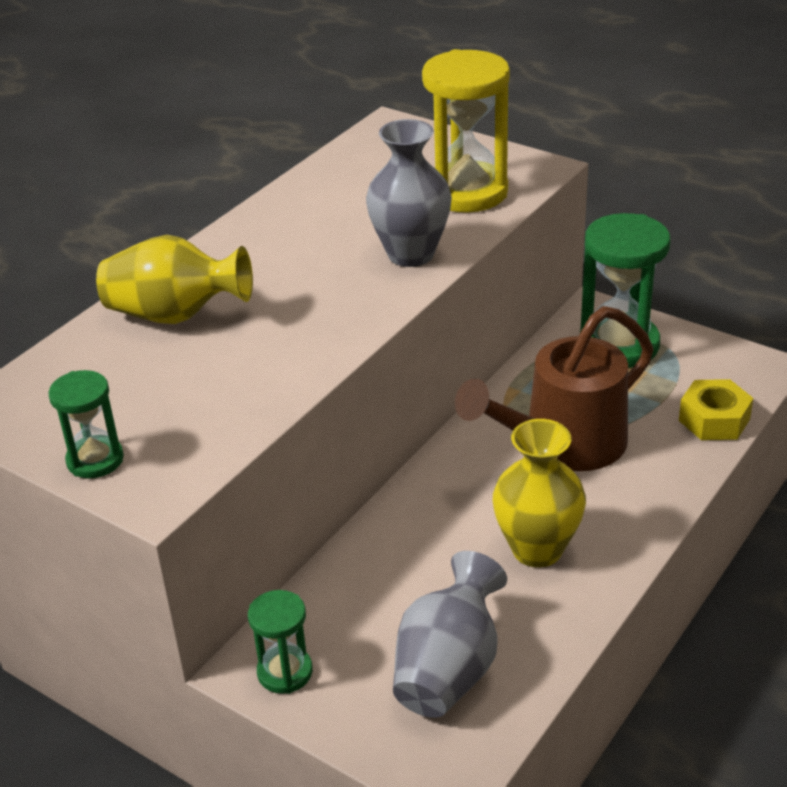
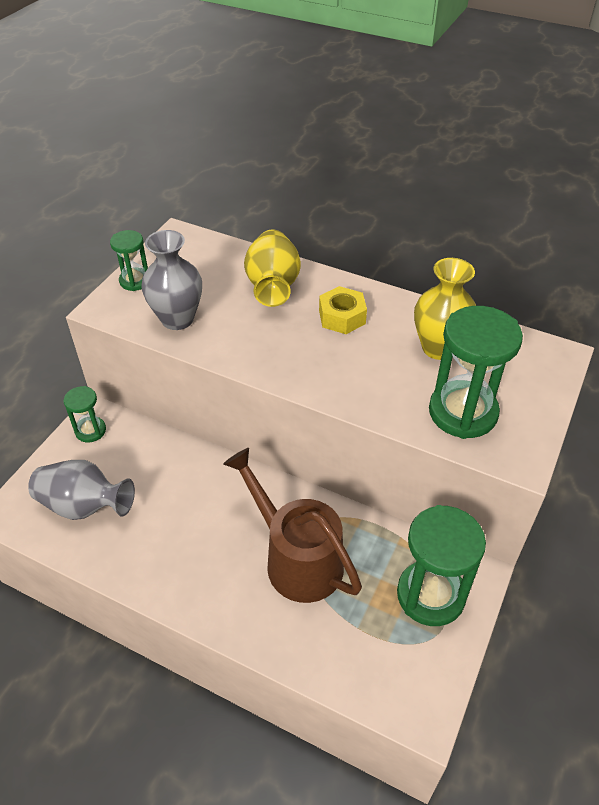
camera: 80 degrees right, 10 degrees up
grey vase [366,119,452,267] -> grey vase moved to [141,230,202,330]
yellow hourglass [422,49,510,213] -> green hourglass [429,306,523,439]
yellow vase [493,419,586,568] -> yellow vase moved to [414,258,476,360]
yellow nut [679,379,753,440] -> yellow nut moved to [319,286,367,334]

